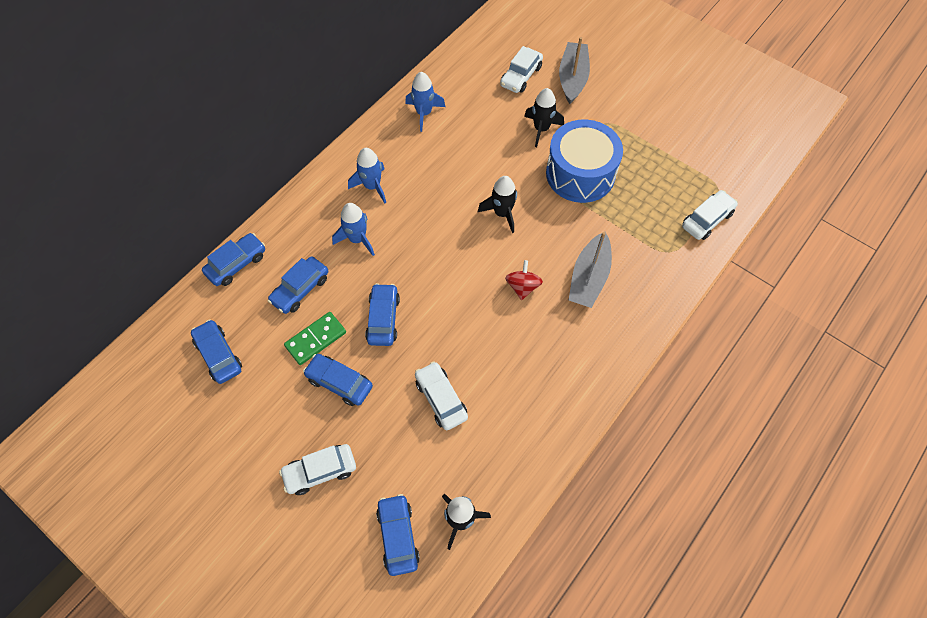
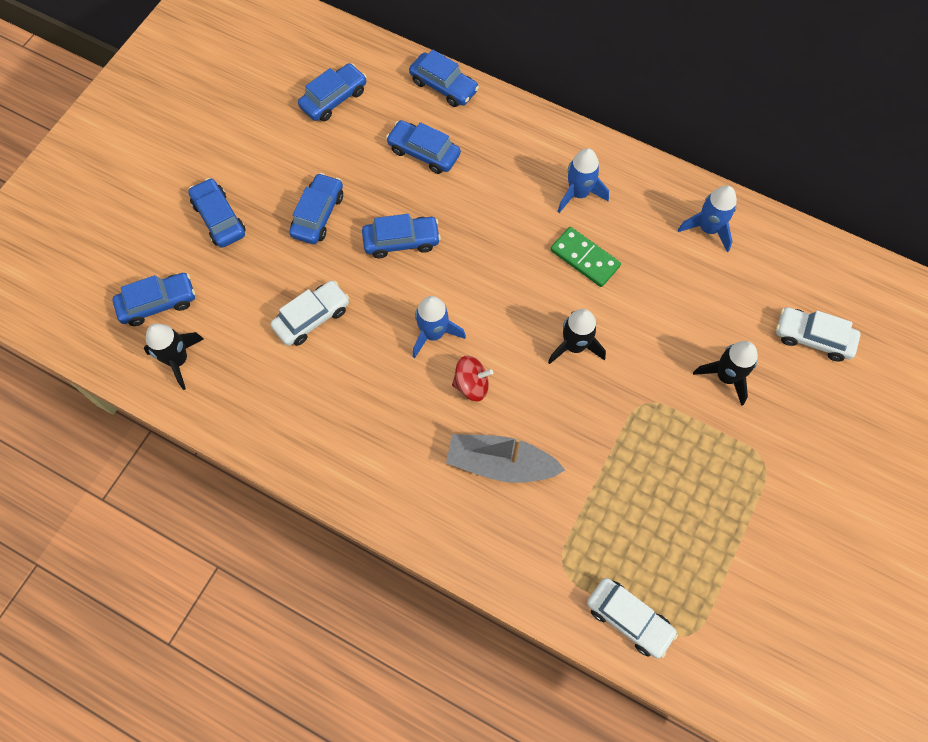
camera: 80 degrees right, 5 degrees up
white car [279,444,356,495] -> blue car [188,178,246,248]
green domino [284,312,346,365] -> green domino moved to [550,227,621,287]
blue rocket [332,203,375,256] -> blue rocket moved to [413,296,466,358]
blue drum [546,119,623,203] -> none
grey boat [559,37,590,104] -> none

